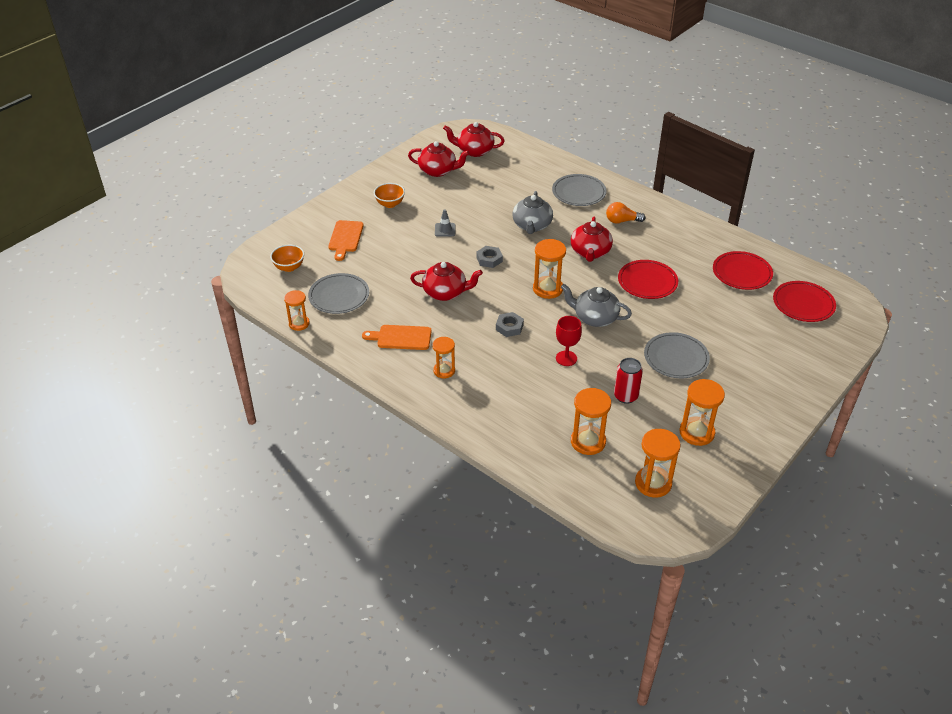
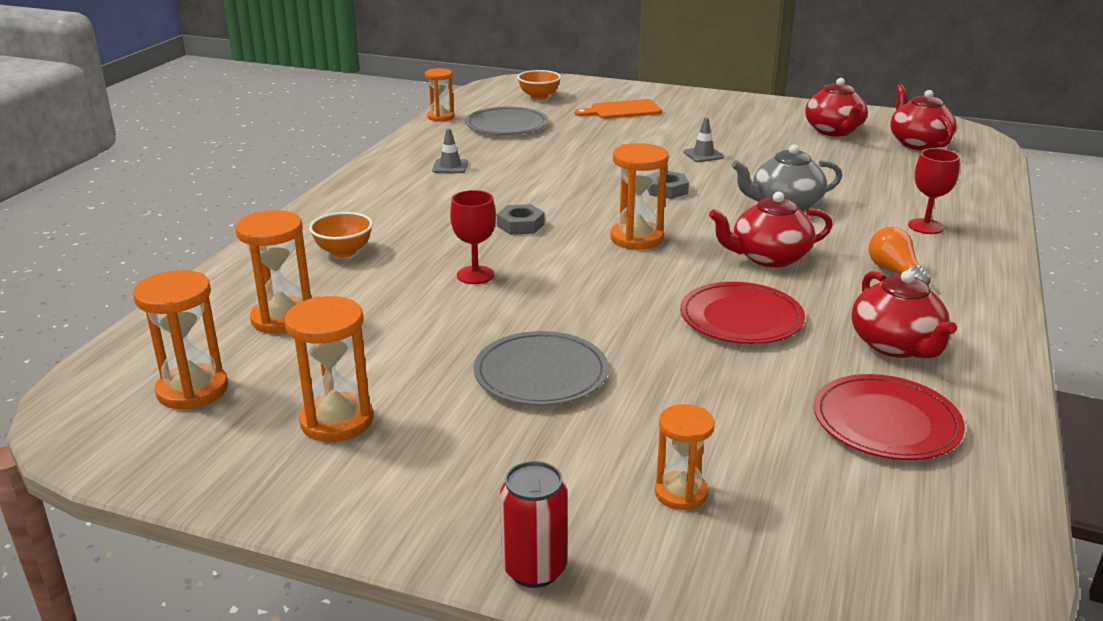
camera: 70 degrees right, 15 degrees down
orange cutting board [362,325,432,350] -> grey traffic cone [432,129,468,173]
orange bowl [374,183,405,208] -> orange bowl moved to [309,212,373,257]
red teapot [410,262,483,301] -> red teapot moved to [851,270,957,358]
orange hourglass [432,337,455,378] -> orange hourglass moved to [655,404,715,510]
grey plate [552,174,606,206] -> red goblet [908,148,960,234]
grey teapot [561,284,632,327] -> none
red can [614,358,643,404] -> red can moved to [500,461,568,588]
red plate [773,281,836,322] -> none

